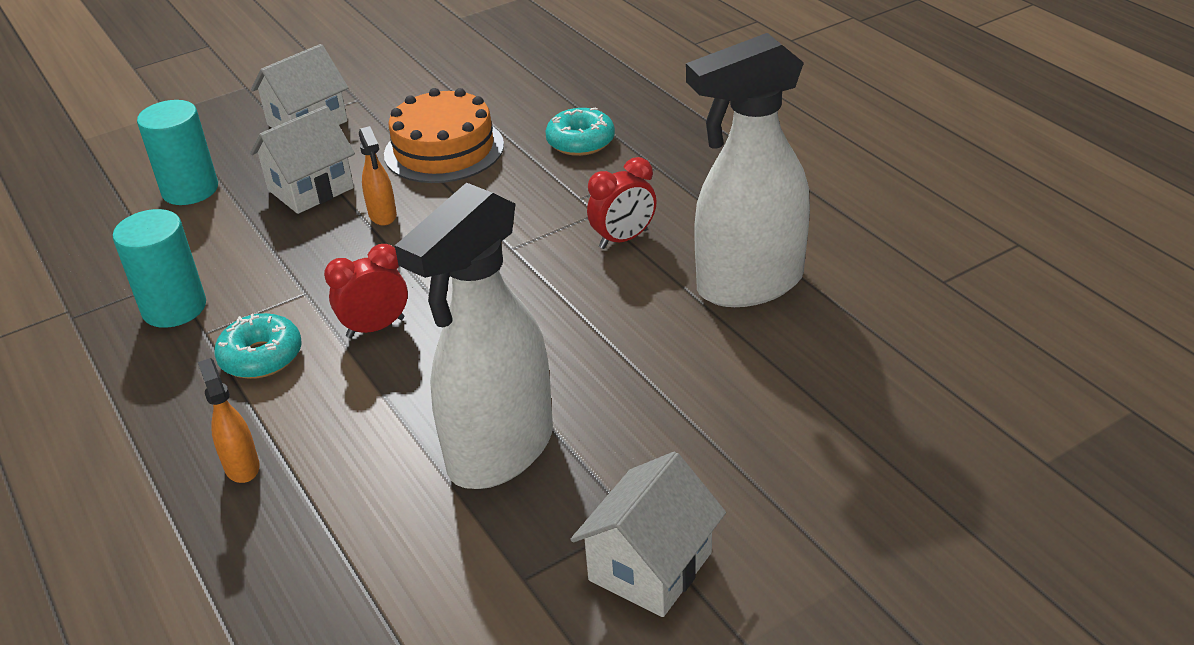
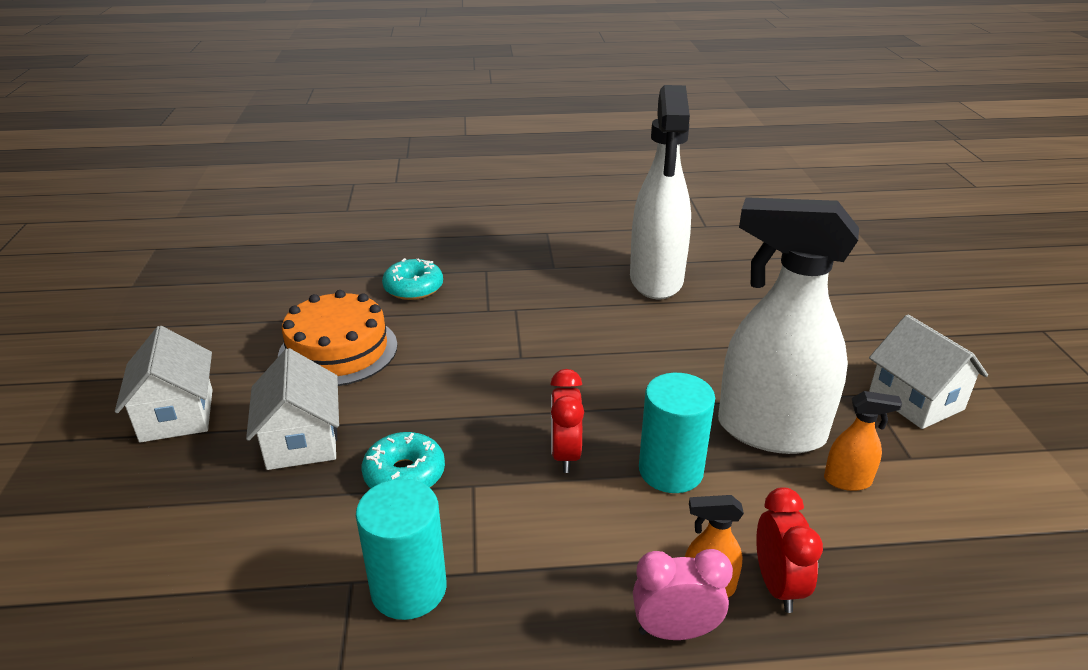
camera: 65 degrees left, 5 degrees down
turquoise cylinder [137,100,218,205] -> turquoise cylinder moved to [639,373,715,493]
turquoise donut [214,313,302,379] -> turquoise donut moved to [362,432,445,488]
orange spray bottle [359,126,397,226] -> orange spray bottle moved to [824,391,902,491]
white spray bottle [395,182,553,489] -> white spray bottle turned 135 degrees clockwise [718,197,859,454]
red clock [587,157,656,249] -> red clock moved to [756,487,823,613]
none -> pink clock [633,549,733,640]

